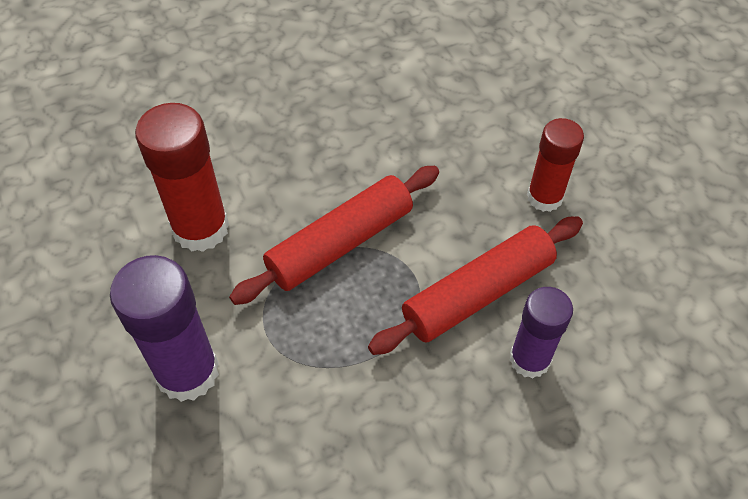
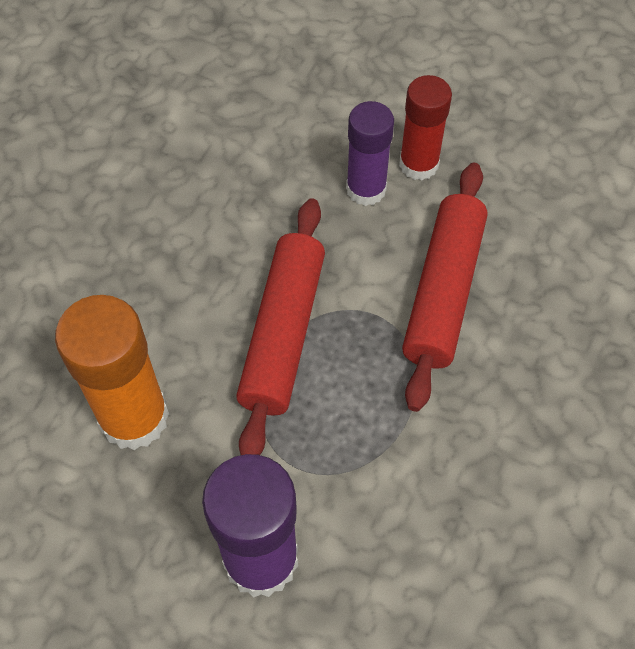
camera: 40 degrees left, 5 degrees up
red glue stick [135,103,229,252] -> orange glue stick [55,295,169,450]
purple glue stick [510,287,573,379] -> purple glue stick moved to [346,101,394,206]

